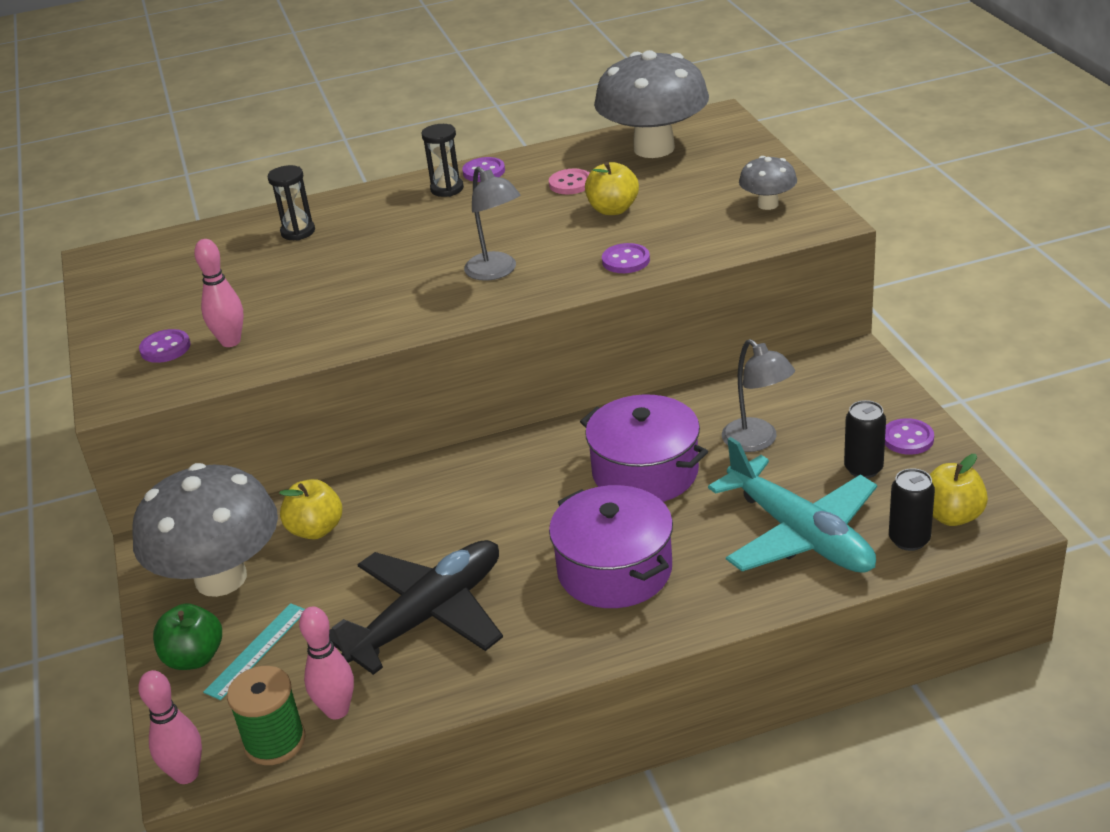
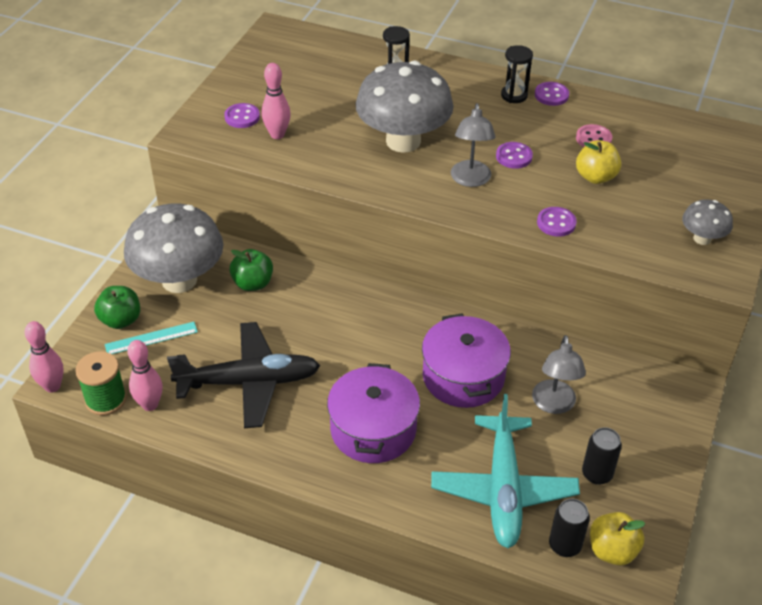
camera: 35 degrees right, 10 degrees up
yellow apple [279,479,342,539] -> green apple [229,249,273,291]
grey mushroom [594,50,709,158] -> grey mushroom moved to [355,61,454,153]
purple button [885,418,934,455] -> purple button moved to [496,142,533,169]

